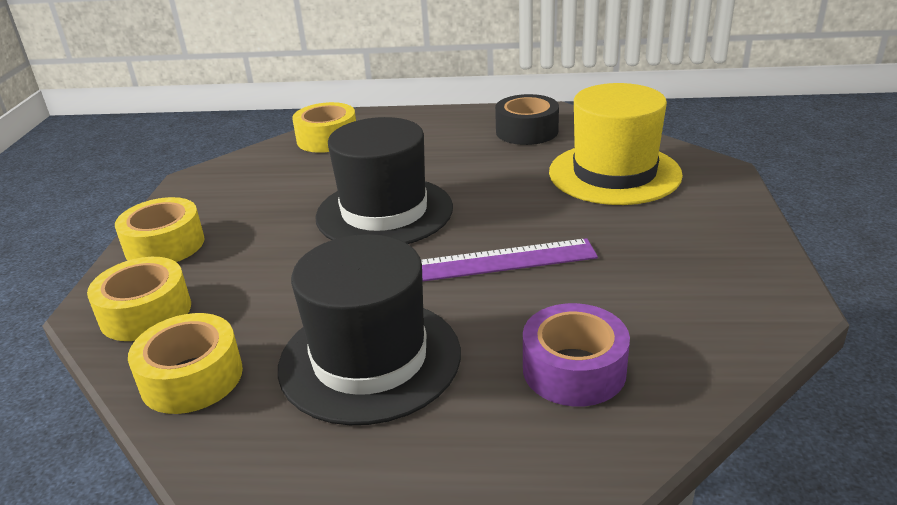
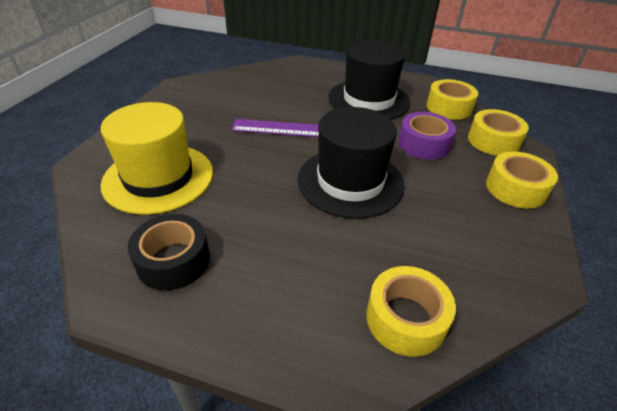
camera: 170 degrees left, 10 degrees up
purple tape [523,303,630,407] -> purple tape moved to [398,112,456,160]

